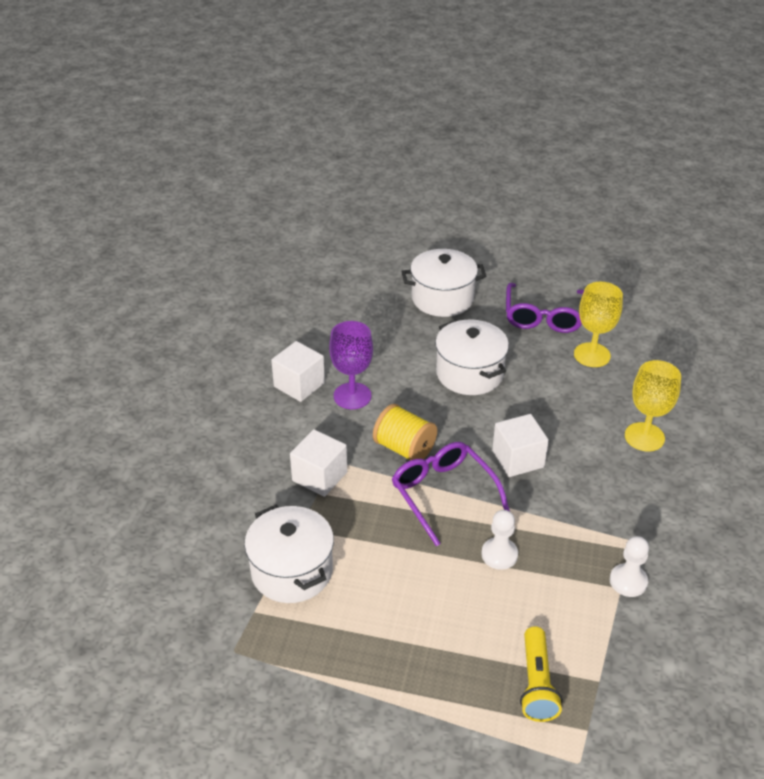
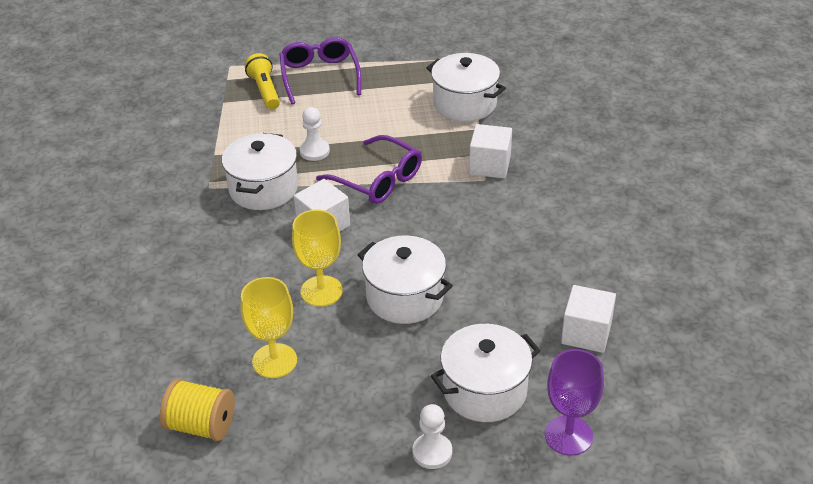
camera: 160 degrees right, 0 degrees up
white cube [271,341,325,402] -> white cube moved to [561,285,616,353]
purple goblet [329,321,373,409] -> purple goblet moved to [545,349,604,455]
yellow spool [373,404,437,460] -> yellow spool moved to [160,378,235,441]
purple glasses [506,283,584,333] -> purple glasses moved to [279,37,361,104]
white pawn [610,536,649,597] -> white pawn moved to [412,404,452,469]
yellow goblet [625,360,681,451] -> yellow goblet moved to [292,209,343,306]
none -> white pot [222,133,298,210]

